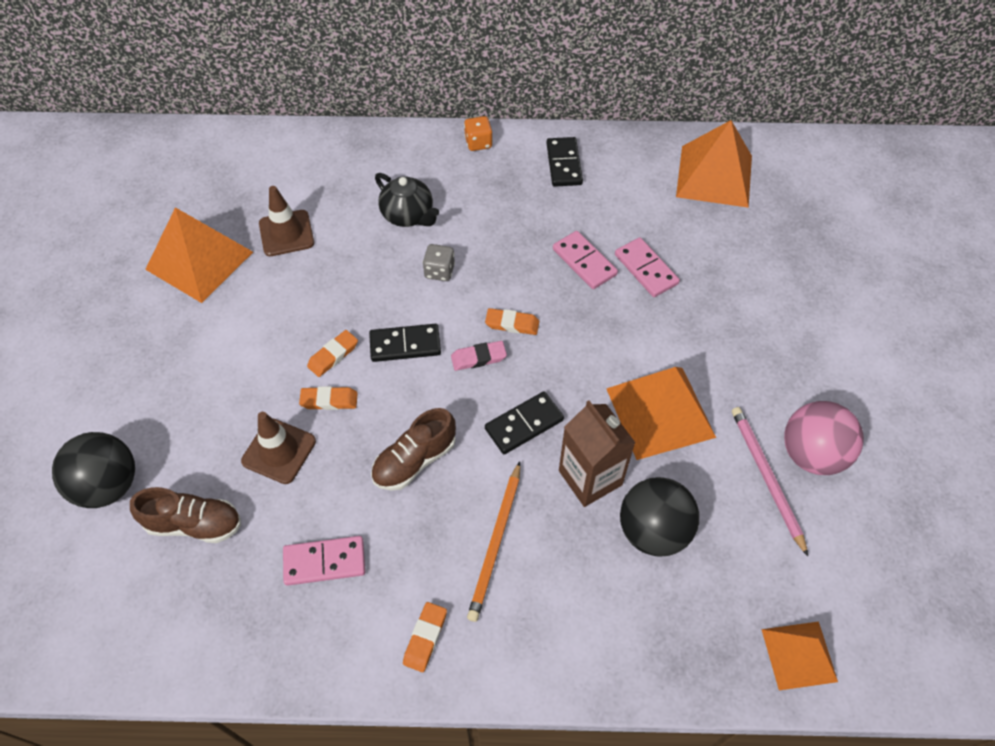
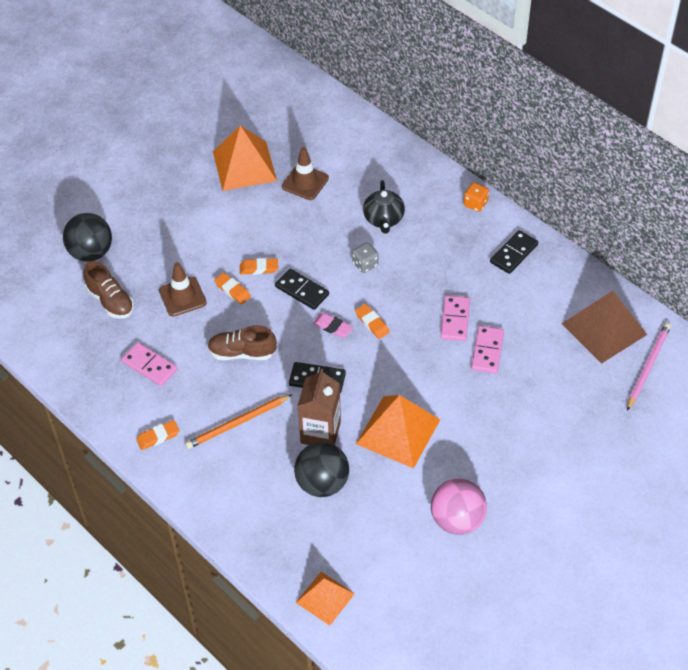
camera: 45 degrees right, 5 degrees down
orange pyramid [676,120,752,208] -> brown pyramid [562,291,647,364]
pink pencil [732,407,808,556] -> pink pencil moved to [627,323,671,411]

